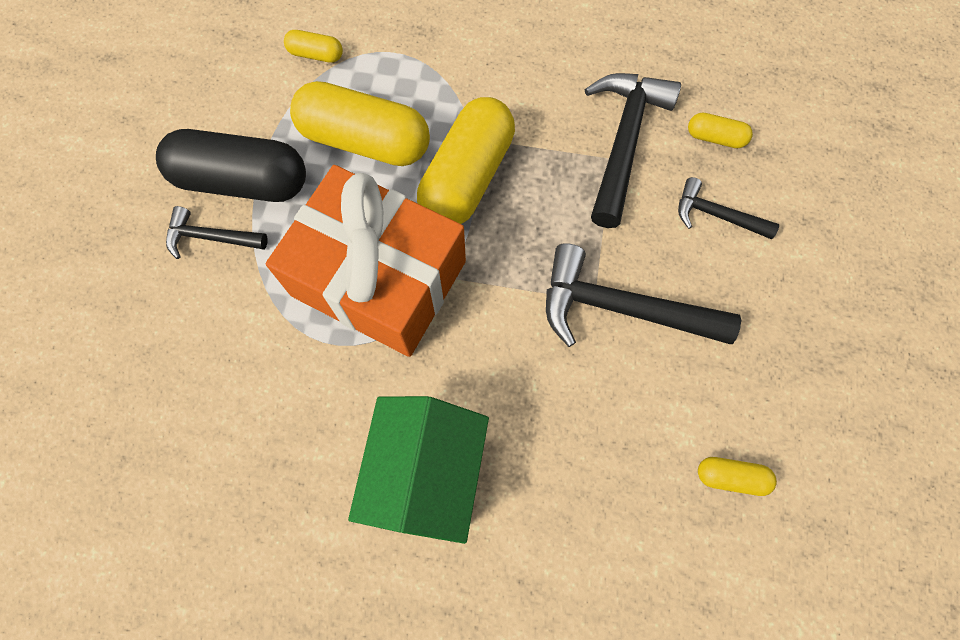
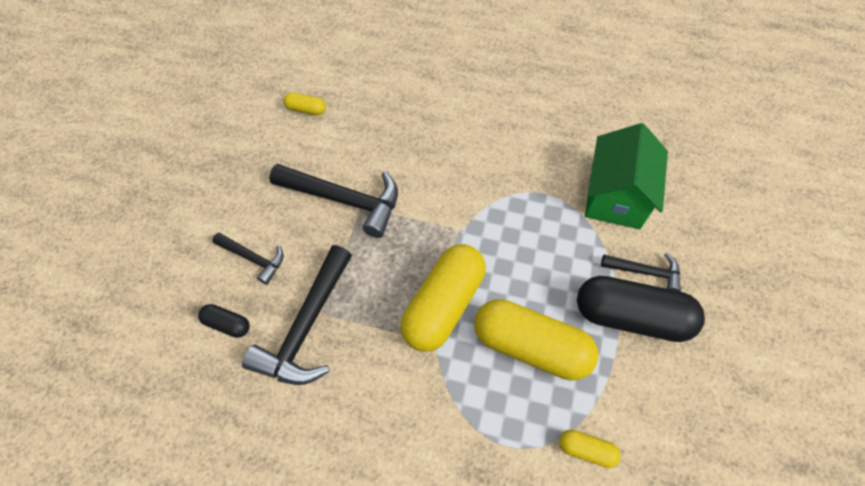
camera: 175 degrees left, 10 degrees down
orange gift [266,165,466,357] -> none
green house [348,396,489,544] -> green house moved to [585,123,668,229]
yellow capsule [688,113,753,148] -> black capsule [198,304,250,338]

